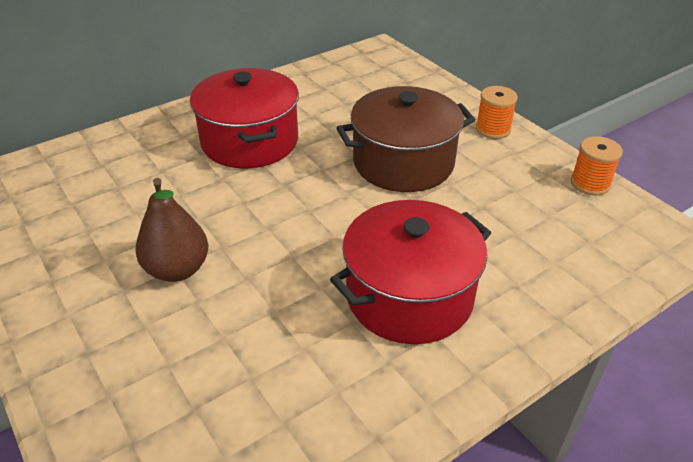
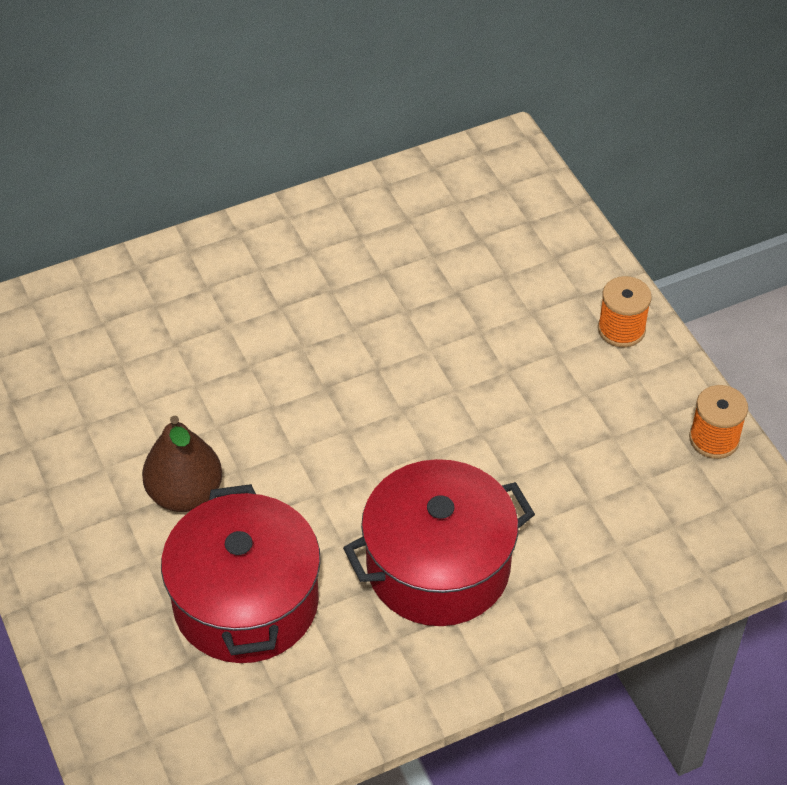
camera: 10 degrees right, 10 degrees up
red pot [190,68,299,169] -> red pot moved to [161,484,321,663]
brown pot [336,86,475,192] -> none

